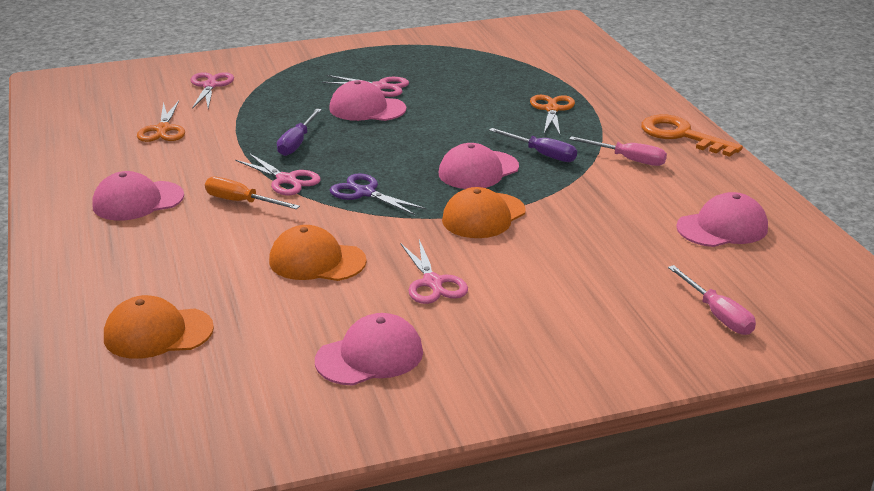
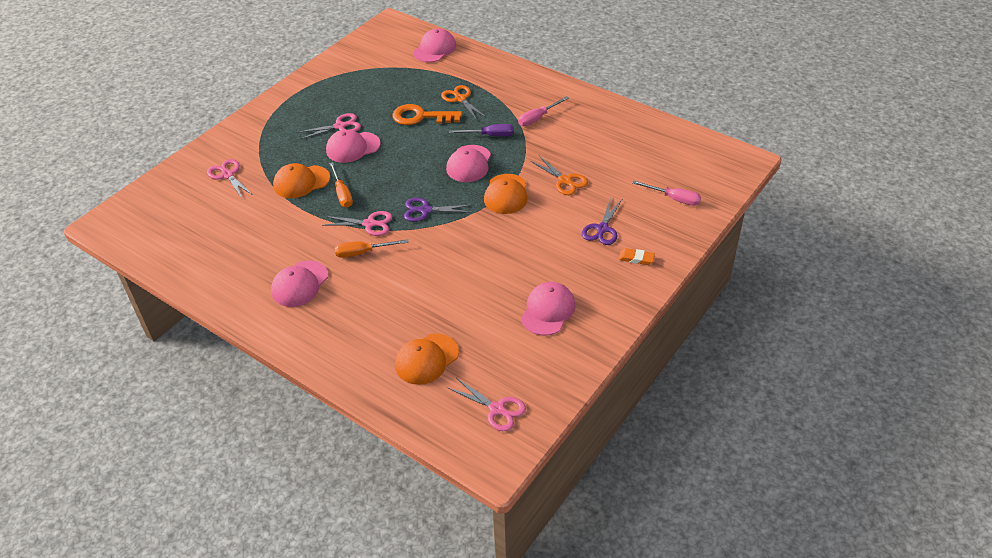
camera: 35 degrees left, 15 degrees up
orange scissors [137,101,185,142] -> orange scissors moved to [530,156,588,195]
orange cap [269,225,367,281] -> orange cap moved to [273,163,330,198]
purple screwdriver [277,109,322,156] -> orange screwdriver [329,162,353,208]
pink scissors [400,240,468,304] -> pink scissors moved to [448,378,526,431]
pink screwdriver [569,136,667,166] -> pink screwdriver turned 150 degrees clockwise [518,96,569,126]
orange key [641,114,743,157] -> orange key moved to [392,104,462,125]
pink cap [676,192,768,247] -> pink cap moved to [413,28,456,62]
none -> purple scissors [582,198,622,245]
none -> orange eraser [618,248,655,265]

